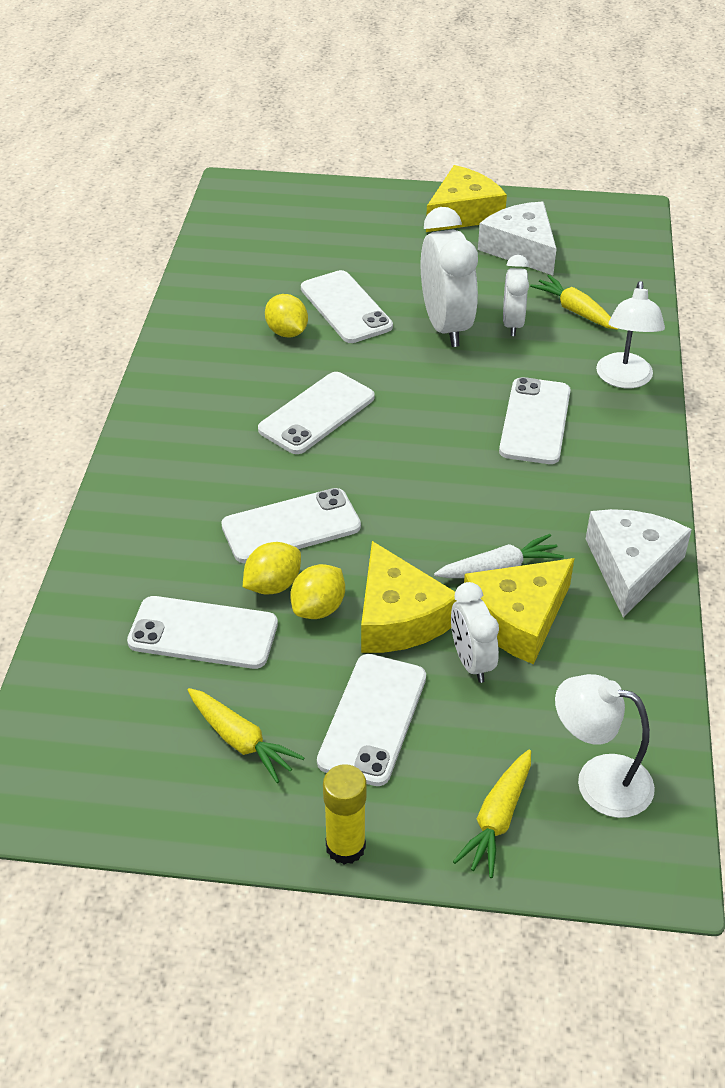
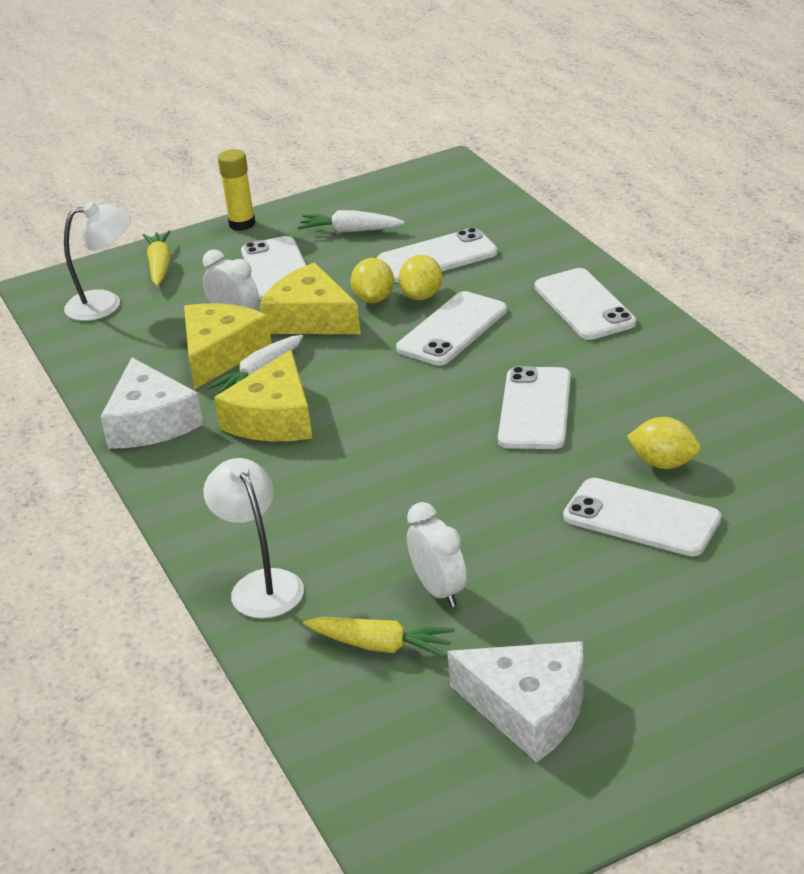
camera: 150 degrees right, 10 degrees down
yellow carrot [188,688,305,783] -> white carrot [298,210,405,233]
white clock [421,207,478,347] -> none
yellow cheese [426,165,507,232] -> yellow cheese moved to [214,350,312,441]
white phone [499,377,570,464] -> white phone moved to [535,268,636,340]

